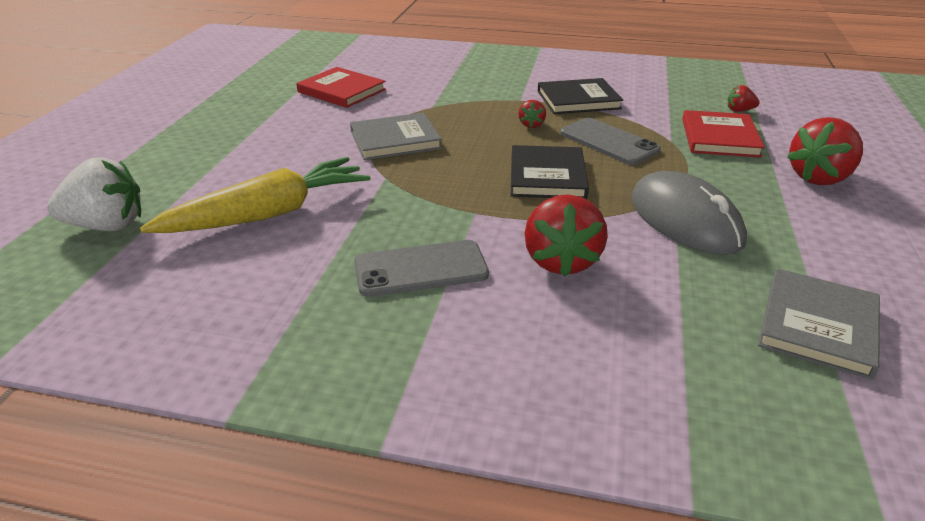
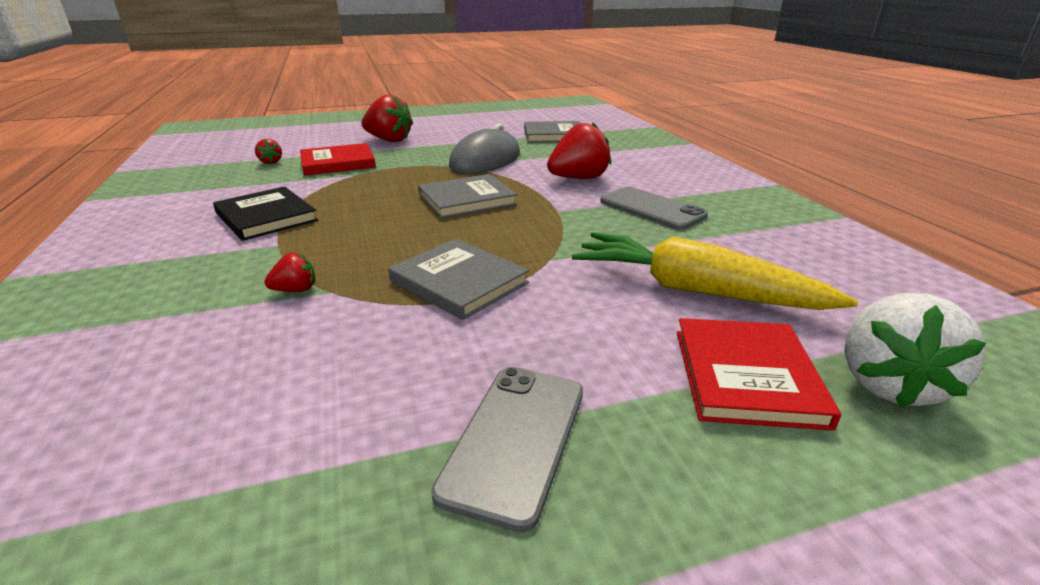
camera: 120 degrees left, 5 degrees down
white strawberry [47,158,141,231] -> white strawberry turned 120 degrees counterclockwise [844,293,986,408]
red book [296,67,386,108] -> red book moved to [677,318,841,431]
black book [511,145,589,199] -> grey book [418,174,517,219]
red strawberry [518,100,546,128] -> red strawberry moved to [264,253,315,292]
grey phone [560,118,661,165] -> grey phone moved to [431,367,583,532]

